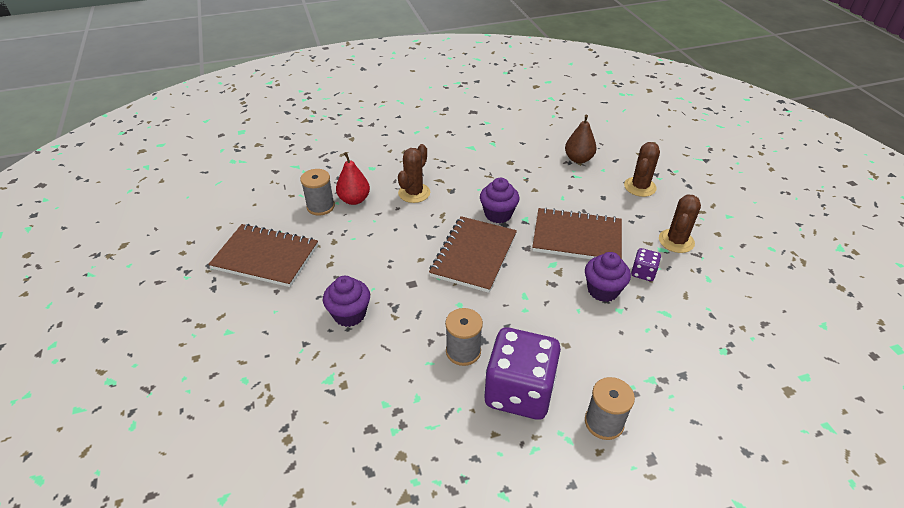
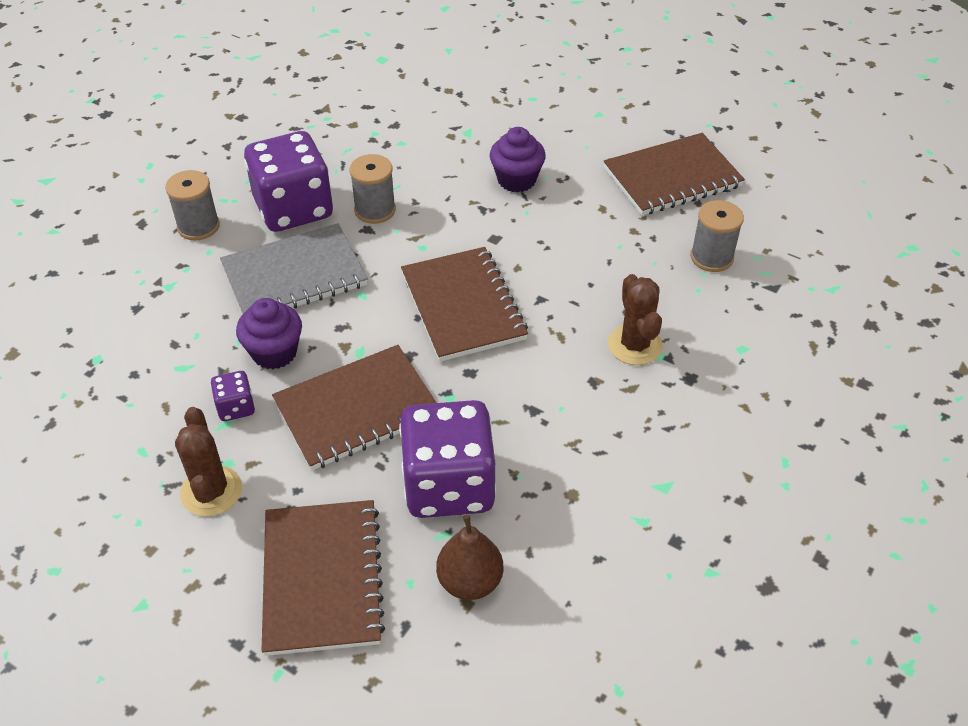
camera: 140 degrees right, 5 degrees up
red pear [336,152,370,205] -> none
purple cupcake [480,178,519,223] -> none
brown cactus [624,142,660,197] -> brown notebook [262,500,385,656]
none -> grey notebook [220,223,368,314]
none -> purple dice [399,400,496,518]

